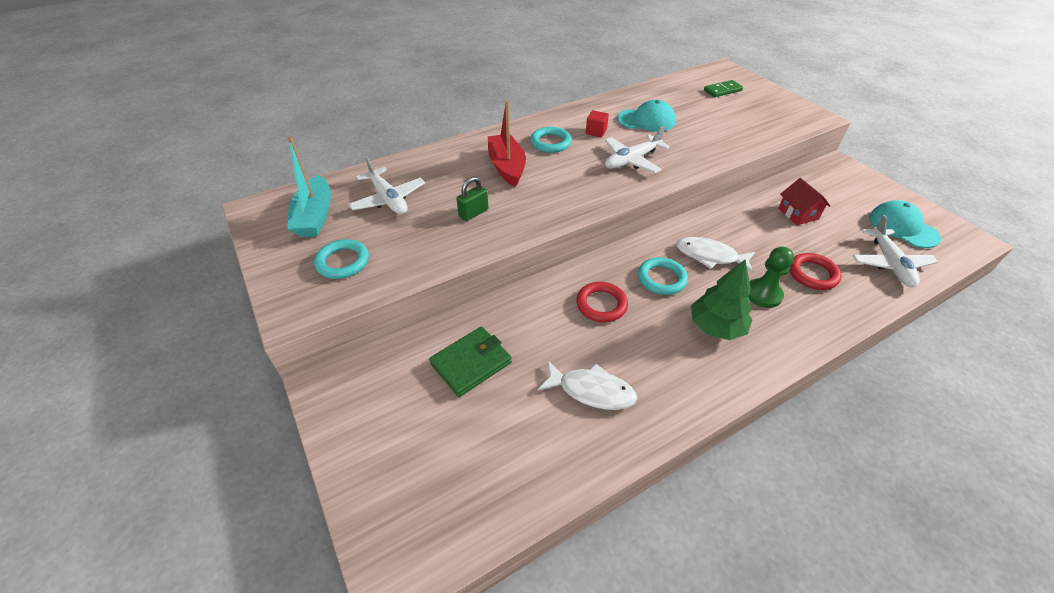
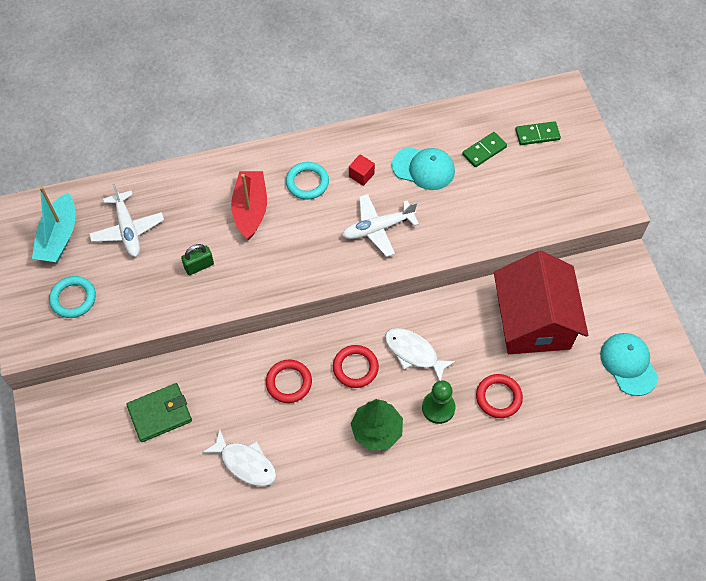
camera: 15 degrees right, 15 degrees up
turquoise ring [638,257,688,295] -> red ring [333,345,379,388]
red house [778,178,830,225] -> red house [494,251,588,354], size x2.26
white plane [853,215,938,287] -> none
none -> green domino [462,132,507,167]

